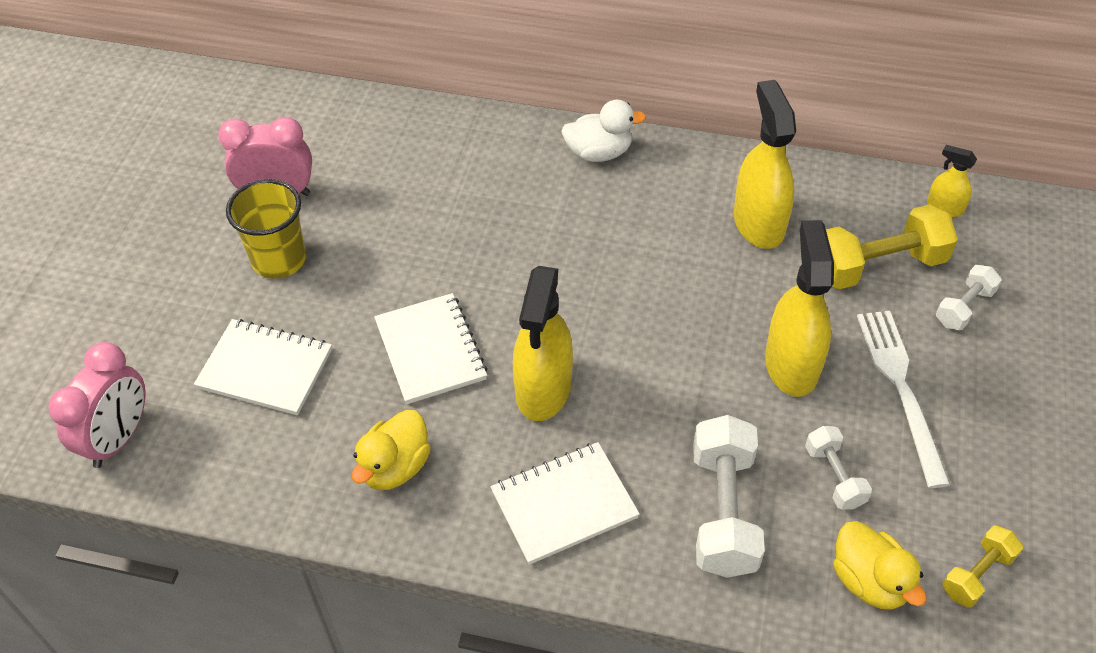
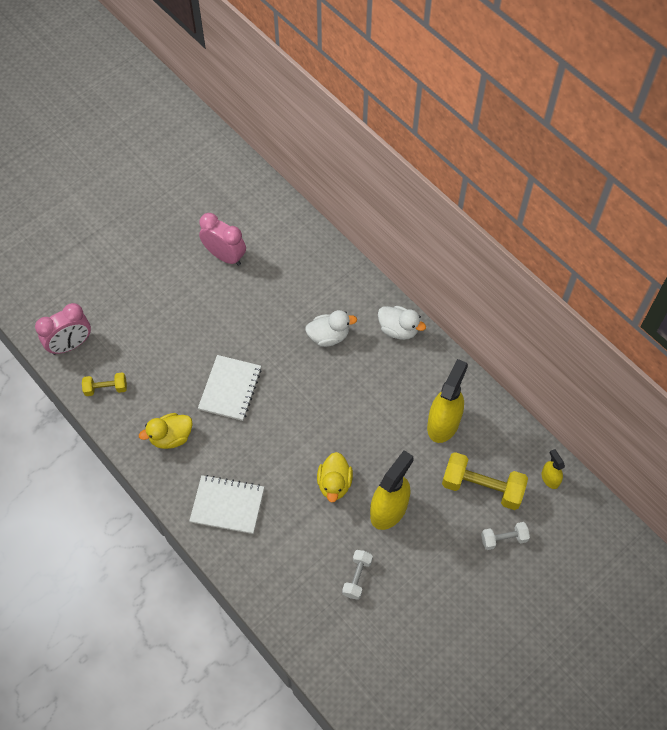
camera: 35 degrees right, 10 degrees up
white notebook [194,319,332,415] -> none
yellow cup [226,179,306,279] -> none
yellow spray bottle [513,266,573,421] -> none
white dumbbell [693,415,765,578] -> none
yellow duck [833,521,927,610] -> yellow duck moved to [317,452,353,502]
white fork [857,311,950,488] -> none
yellow dumbbell [942,525,1023,608] -> yellow dumbbell moved to [82,372,127,396]
none -> white duck [305,310,357,347]

